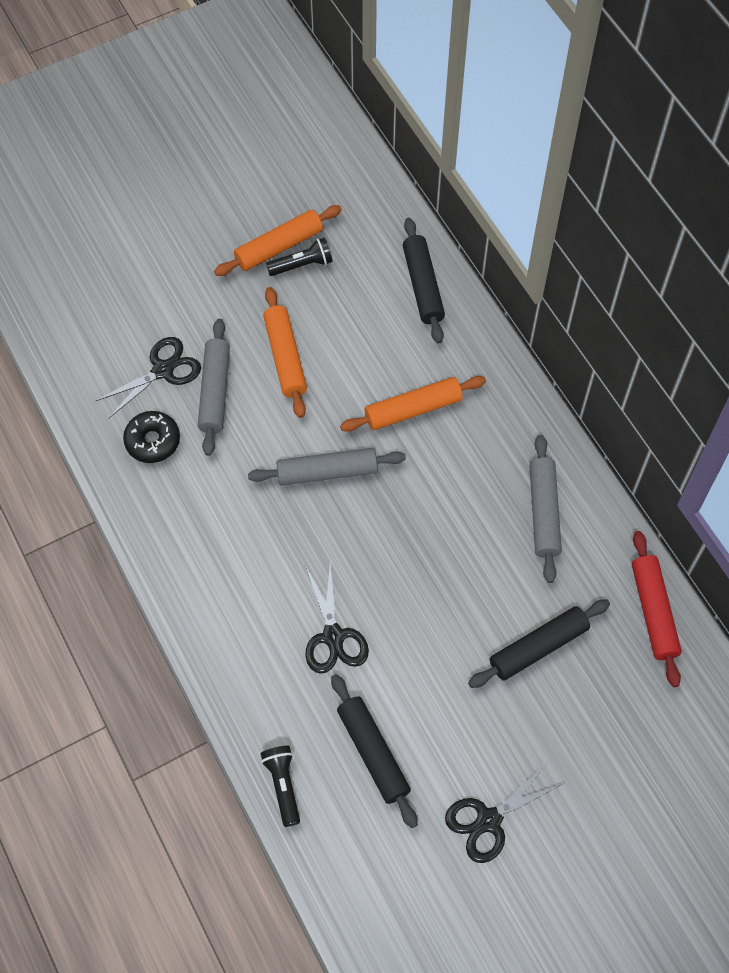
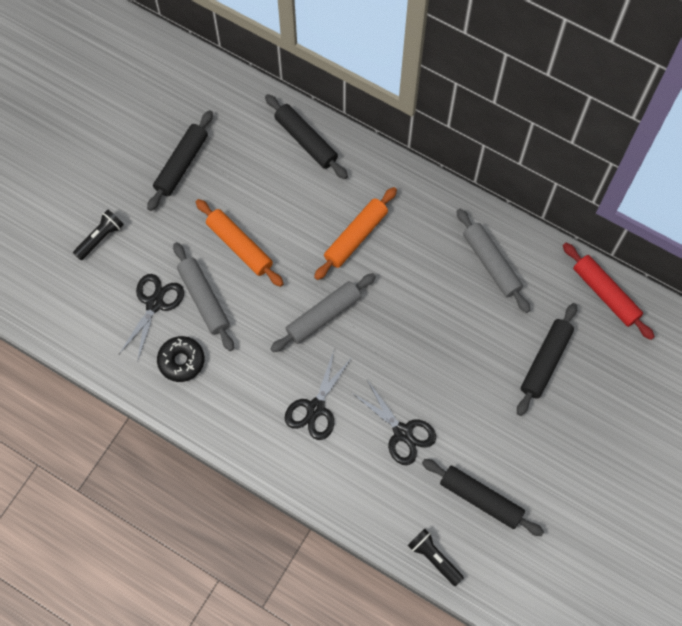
camera: 30 degrees left, 5 degrees up
orange rolling pin [214,205,342,276] -> black rolling pin [147,110,213,211]
black flashlight [266,237,333,276] -> black flashlight moved to [73,210,124,260]
black scissors [445,762,564,863] -> black scissors moved to [285,351,351,440]

